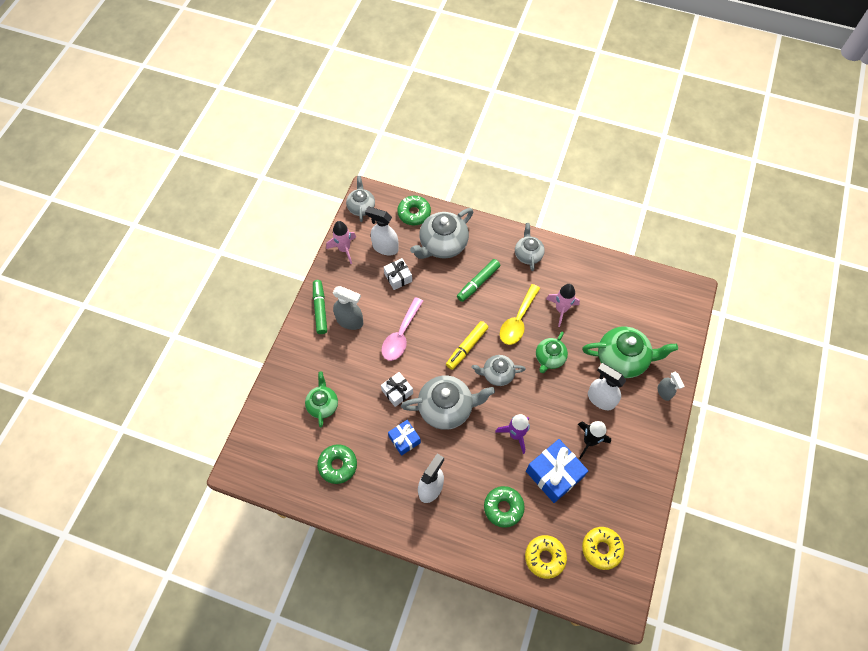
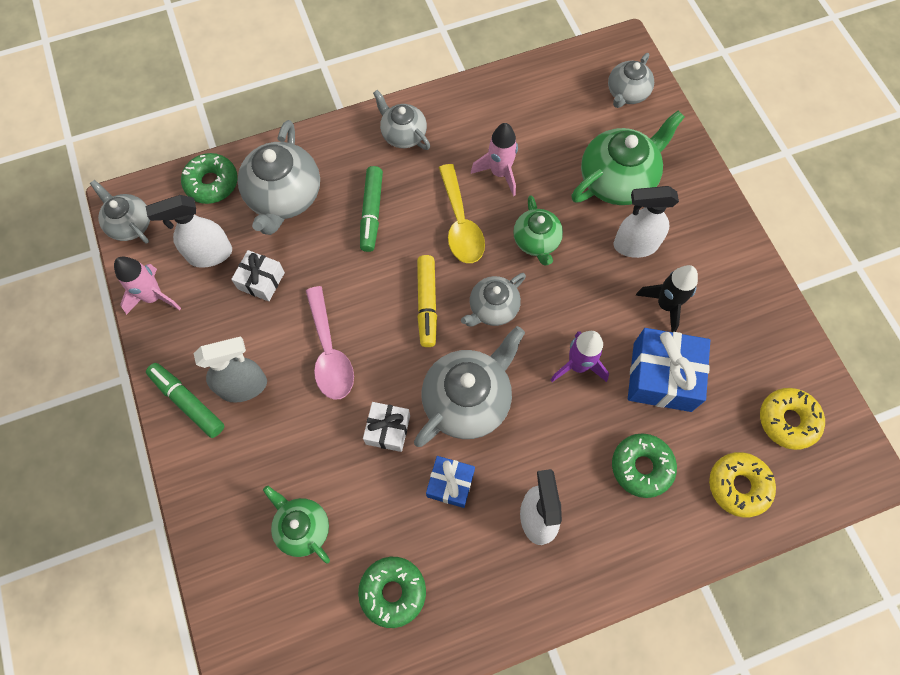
camera: 40 degrees left, 5 degrees up
grey spray bottle [658,372,685,401] -> none
none -> grey teapot [608,53,654,108]

